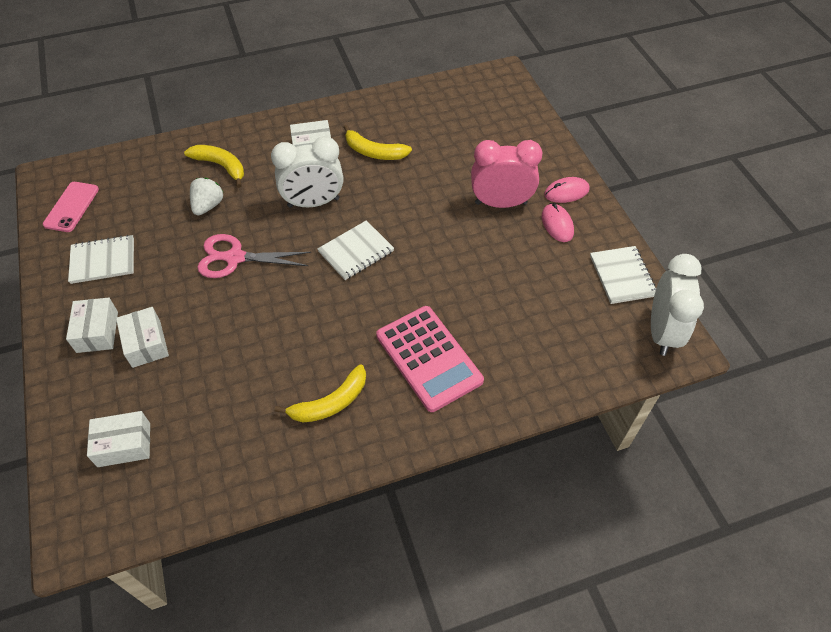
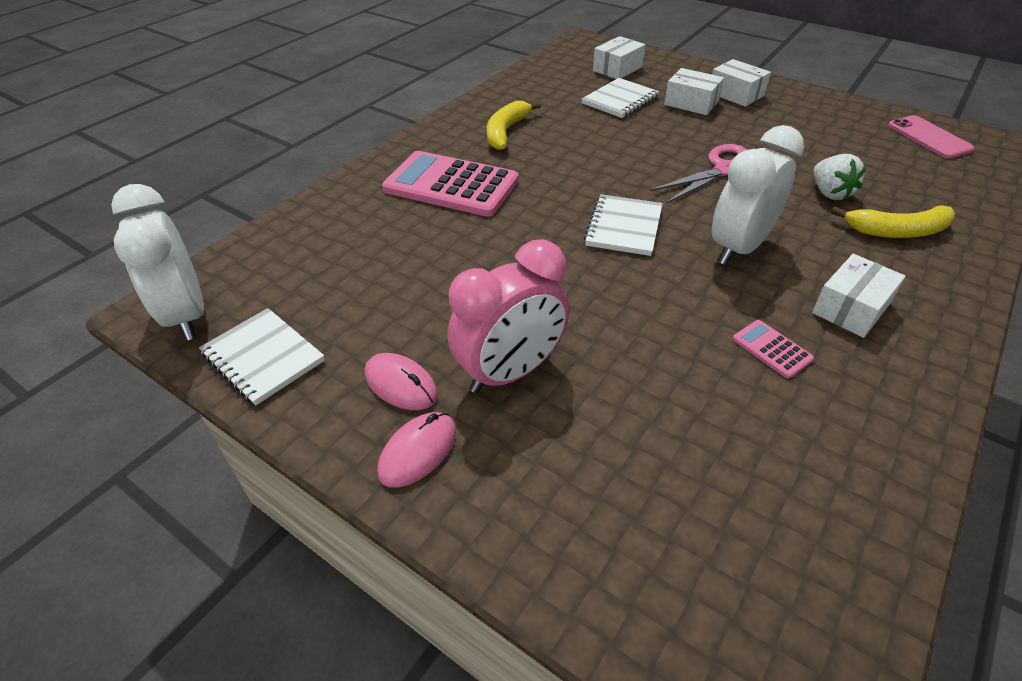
camera: 145 degrees right, 10 degrees down
white notebook [68,235,134,284] -> white notebook moved to [582,78,659,118]
yellow banana [343,125,412,160] -> pink calculator [733,320,814,378]

